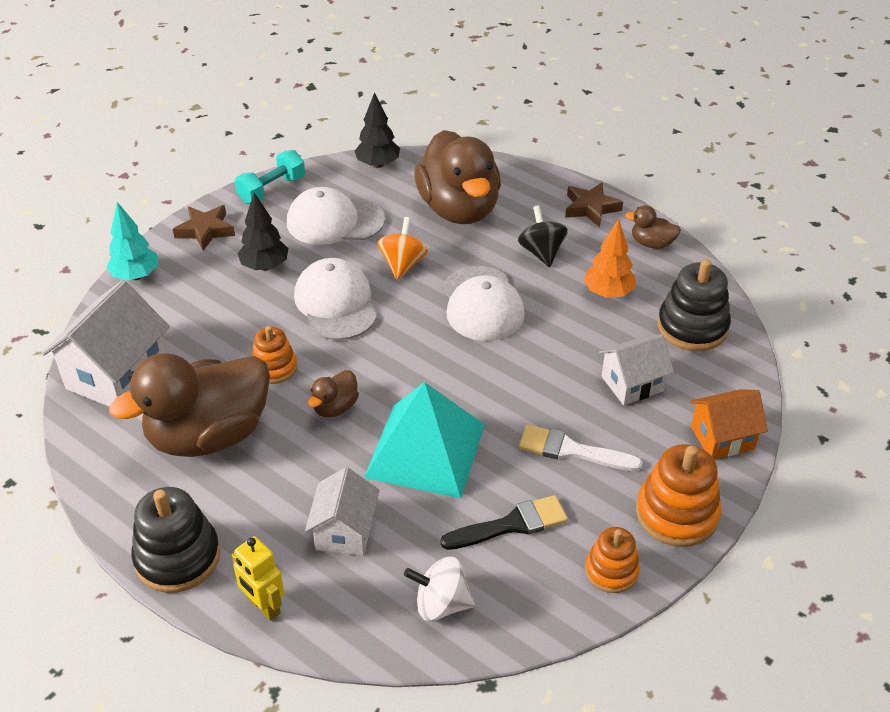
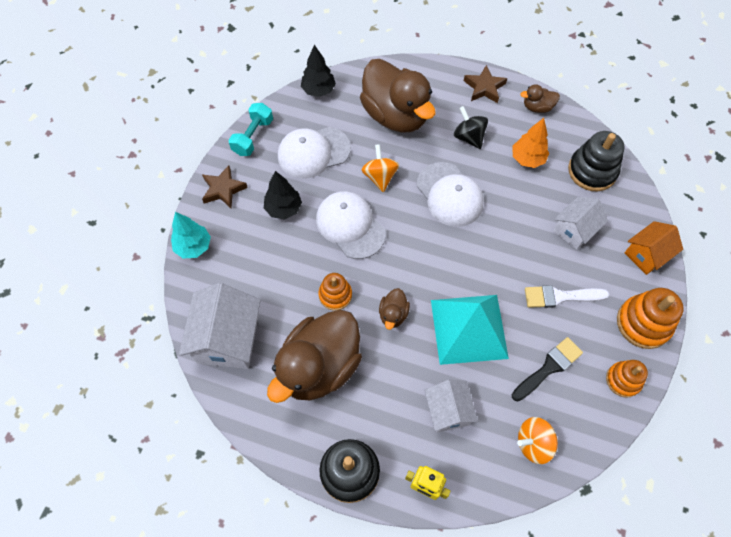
camera: 20 degrees left, 20 degrees up
white spinning top [404,557,475,621] -> orange spinning top [517,417,558,464]

